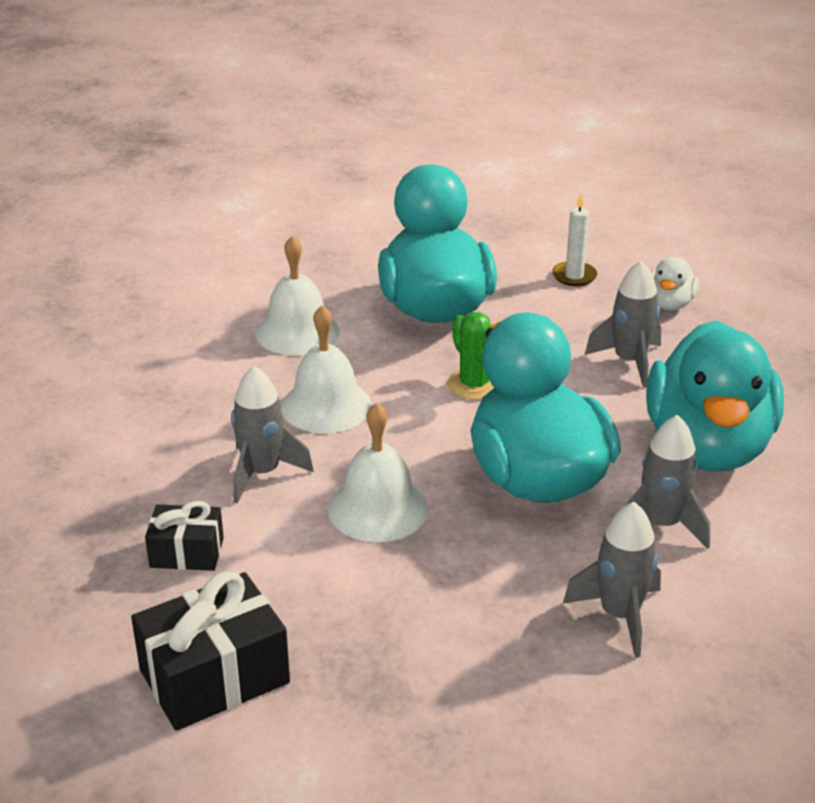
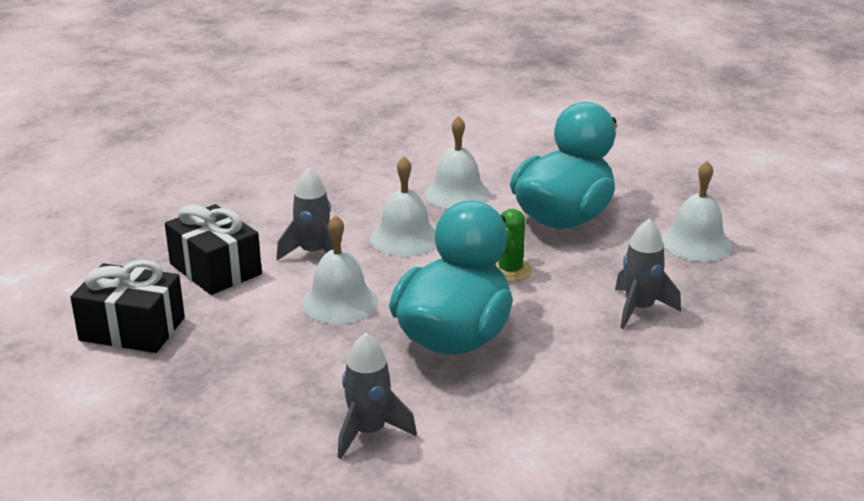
camera: 45 degrees right, 5 degrees down
black gift [145,501,224,571] -> black gift [165,204,262,295], size x1.69
white candle [552,193,597,286] -> white bell [661,161,732,262]
grey rocket [626,415,710,549] -> none
turquoise duck [646,320,784,472] -> none
white duck [651,257,699,310] -> none

